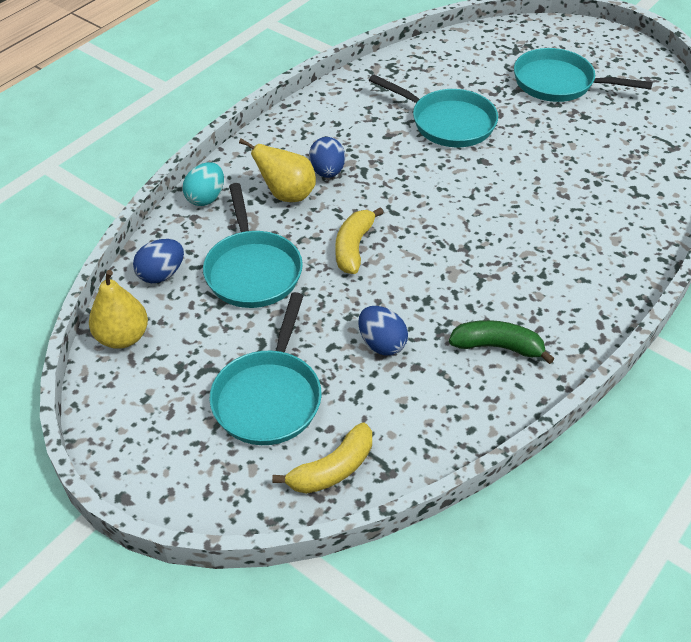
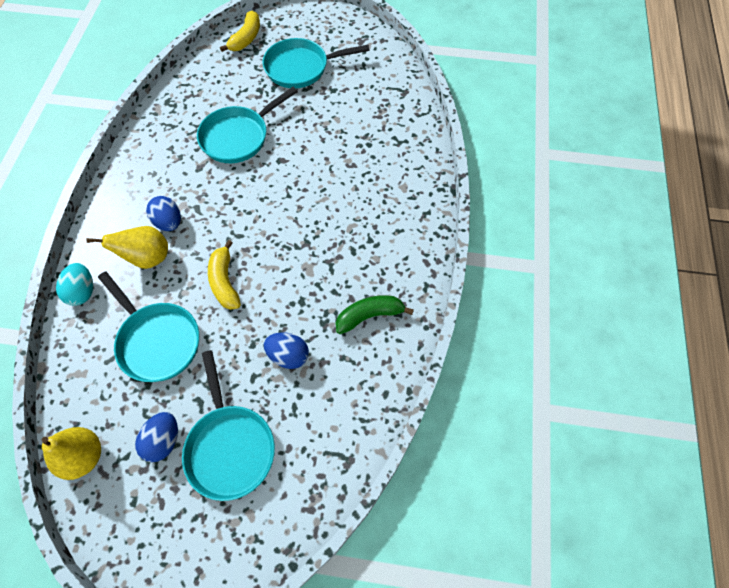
camera: 30 degrees left, 15 degrees up
blue egg [133,239,184,283] -> blue egg moved to [135,412,178,462]
yellow banana [272,423,372,494] -> yellow banana moved to [220,11,260,52]
turquoise pan [369,74,498,147] -> turquoise pan turned 135 degrees clockwise [197,87,298,163]

